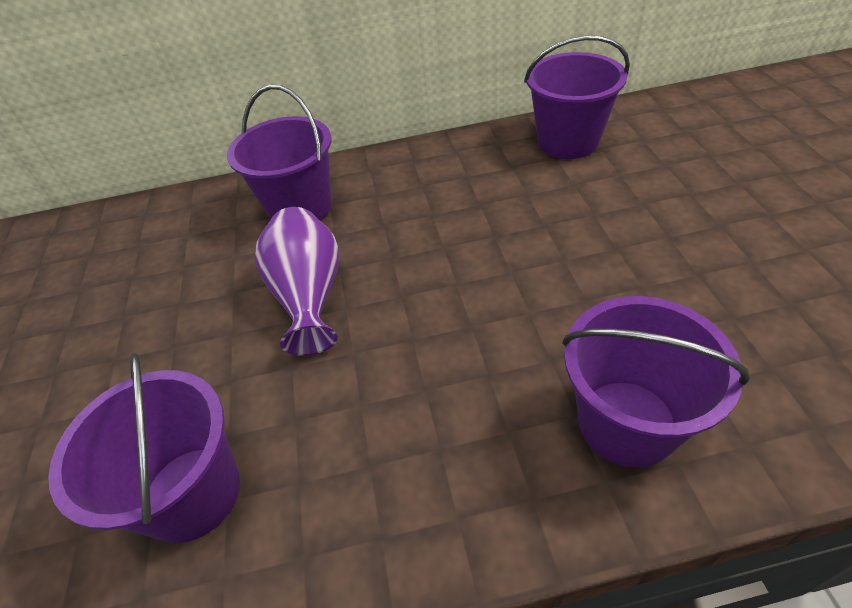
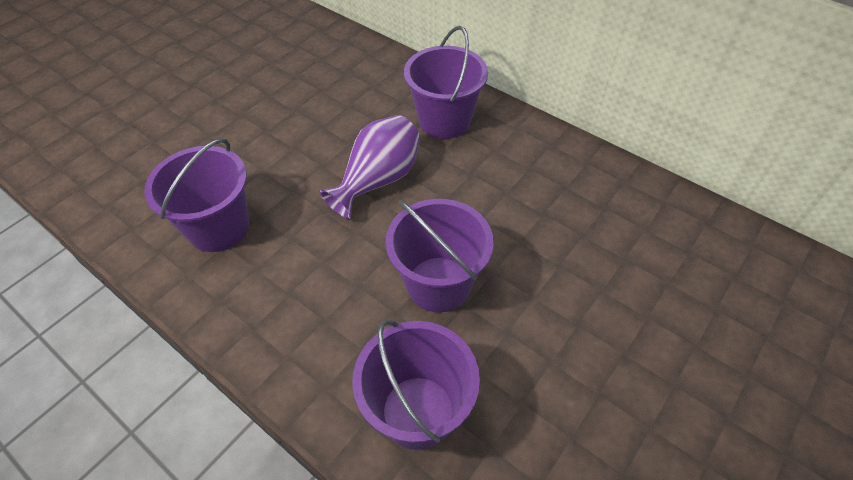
camera: 45 degrees right, 5 degrees up
purple bucket [524,35,630,159] -> purple bucket moved to [386,199,494,313]

